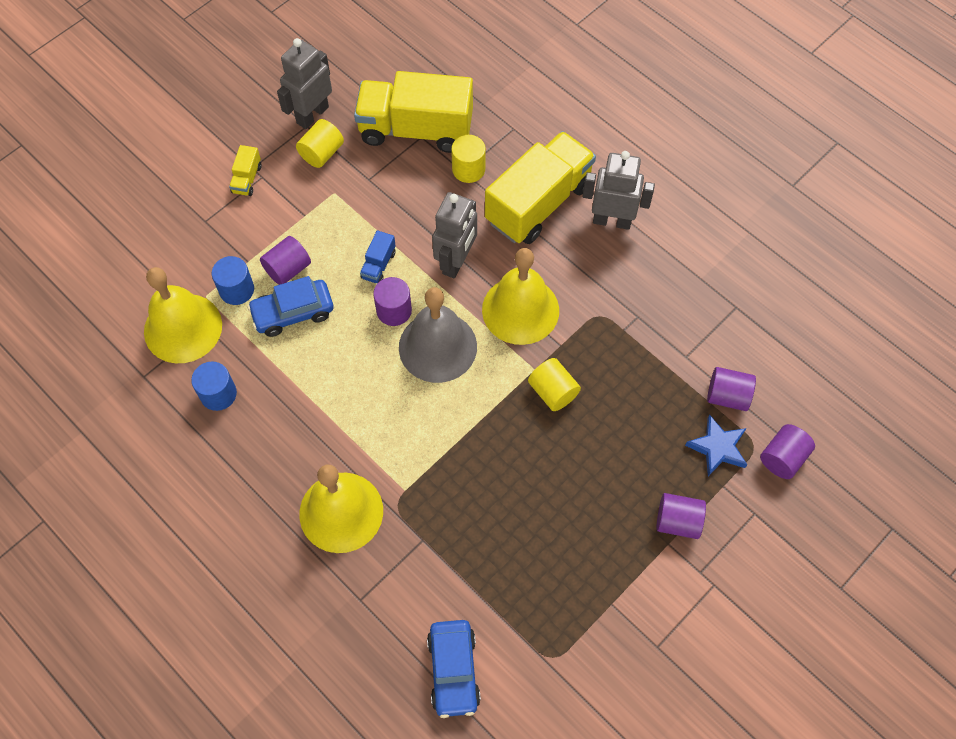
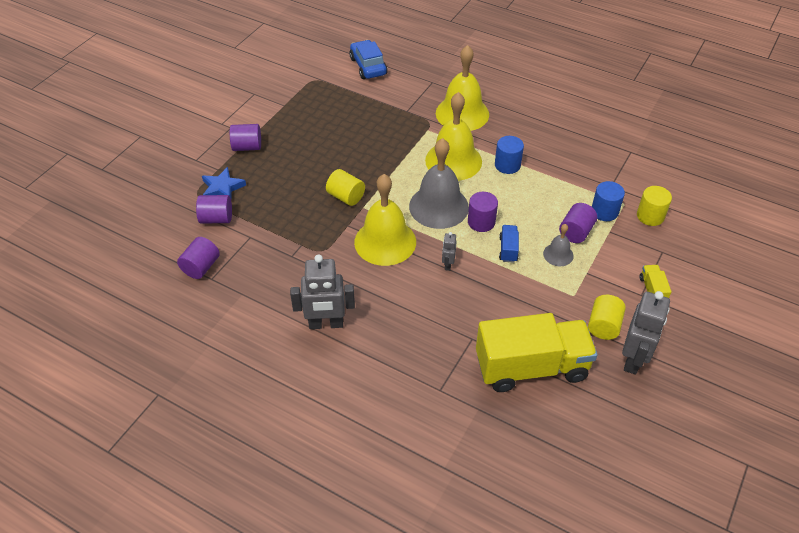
camera: 165 degrees right, 15 degrees down
yellow bell [144,267,222,363] -> yellow bell moved to [425,92,482,181]
blue cylinder [191,362,237,411] -> blue cylinder moved to [495,136,524,174]
blue car [247,276,333,337] -> none
grey robot [432,192,477,278] -> grey robot [442,232,457,271], size x0.49
yellow cylinder [451,135,486,183] -> yellow cylinder moved to [637,186,672,226]
yellow truck [485,131,596,244] -> none
purple cylinder [760,424,815,479] -> purple cylinder moved to [177,237,220,279]
none -> grey bell [543,224,574,266]

